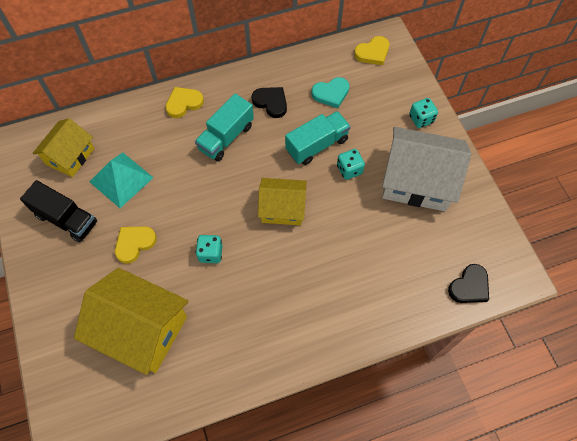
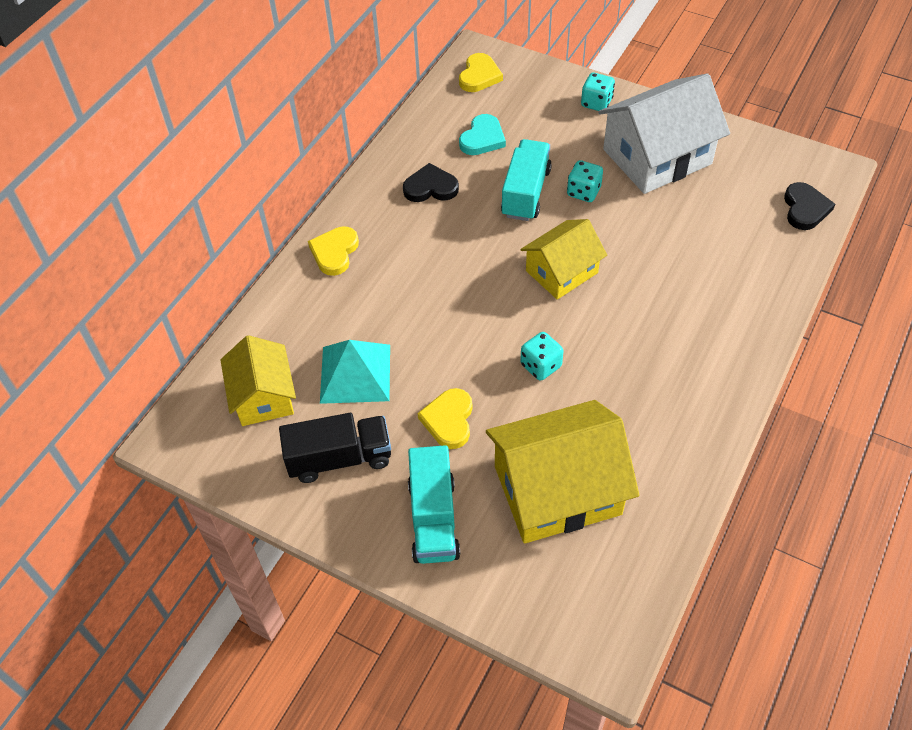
camera: 40 degrees left, 10 degrees down
turquoise truck [195,94,254,161] -> turquoise truck moved to [408,445,460,564]

